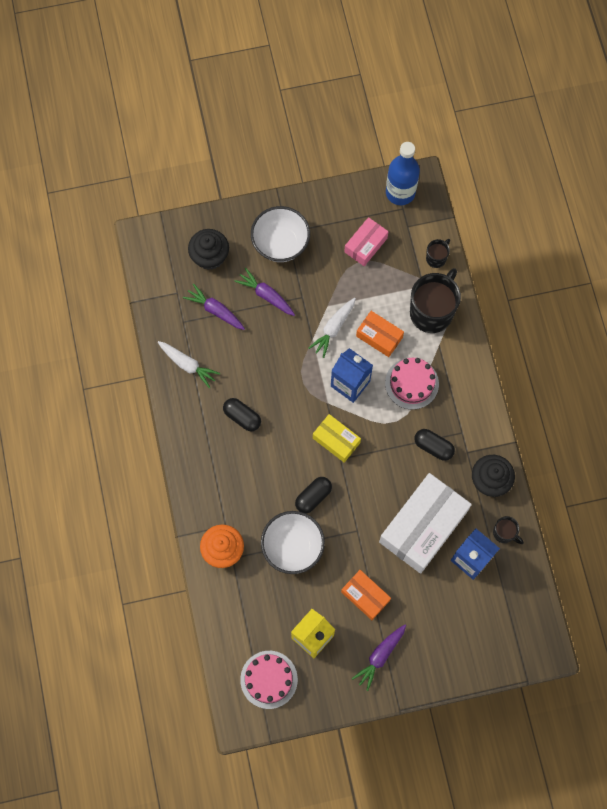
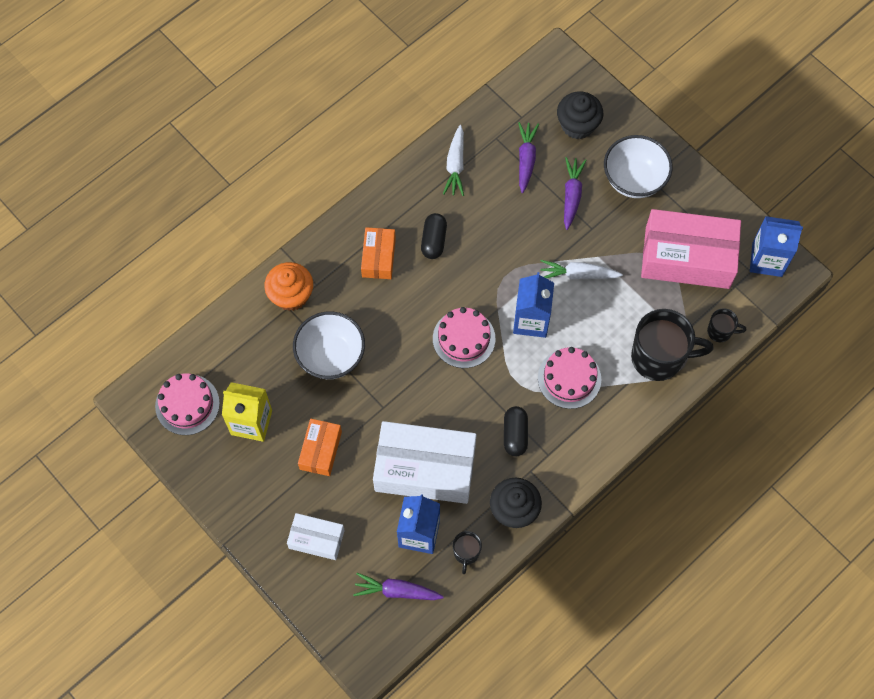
camera: 60 degrees right, 5 degrees down
black capsule [295,477,332,513] -> none
yellow box [313,414,361,462] -> pink cake [433,307,495,368]
pink box [344,217,388,266] -> pink box [641,209,741,289], size x1.94
purple carrot [352,625,406,691] -> purple carrot moved to [353,573,444,600]
orange box [356,311,404,357] -> orange box moved to [361,227,396,279]
blue bottle [386,142,420,205] -> blue carton [750,216,803,277]
none -> white box [287,513,345,560]

